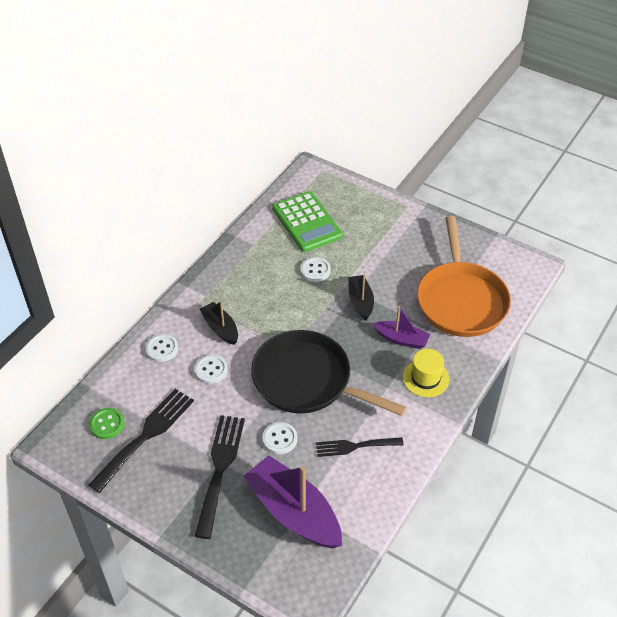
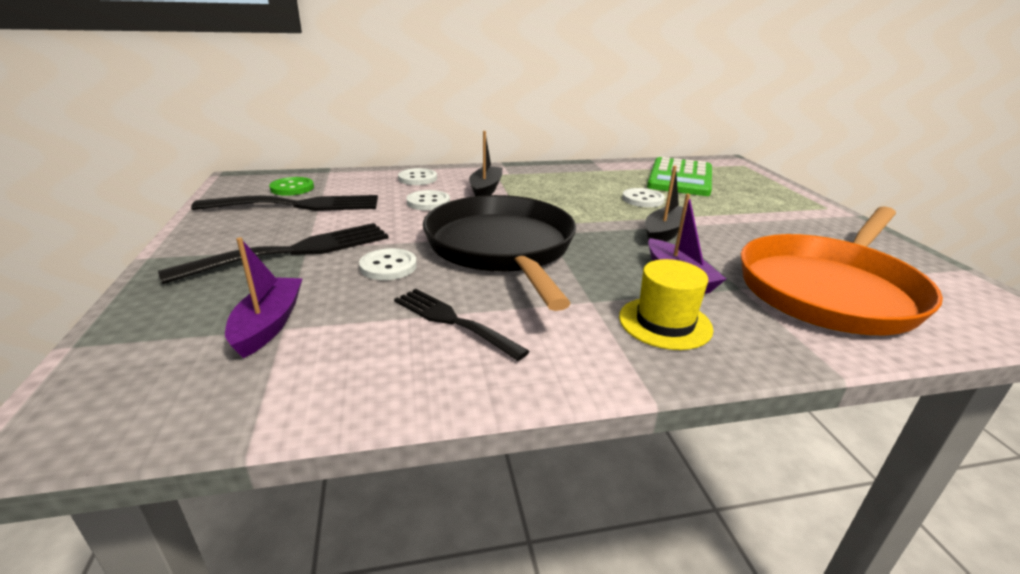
camera: 45 degrees right, 20 degrees down
purple boat [243,455,342,548] -> purple boat [225,237,303,358], size x0.54

